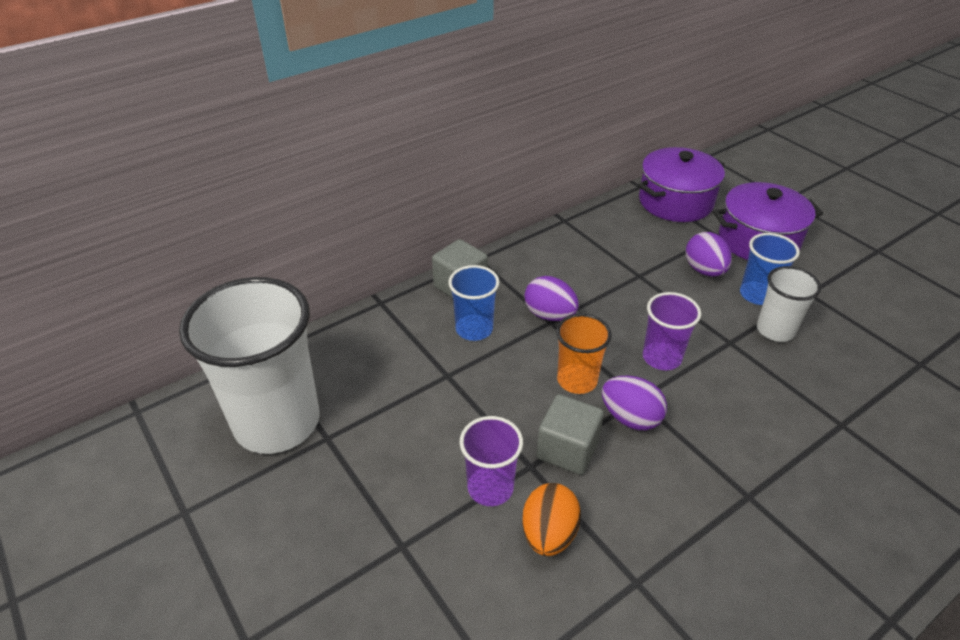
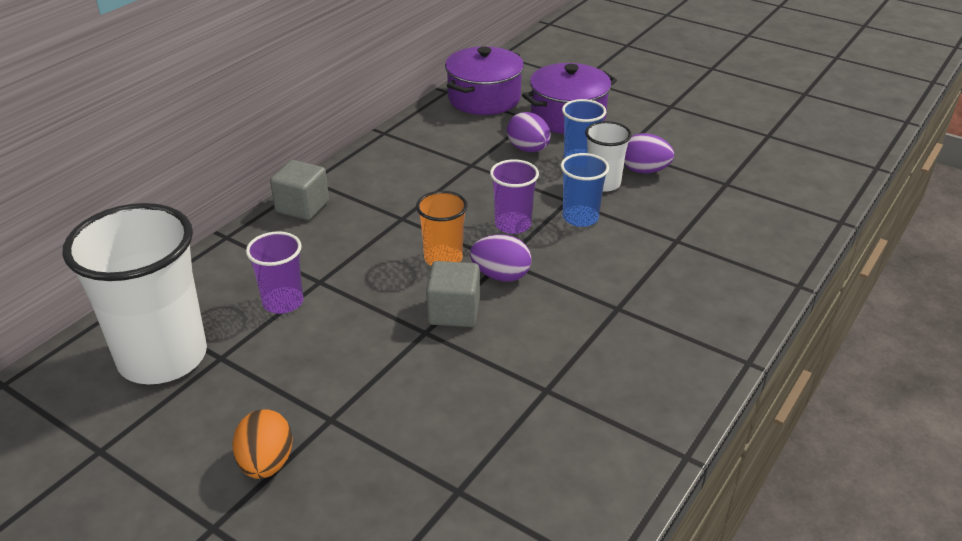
camera: 20 degrees left, 5 degrees down
blue cup [448,265,500,341] -> blue cup moved to [561,153,609,227]
purple cup [460,416,523,506] -> purple cup moved to [246,231,304,314]
orange egg [522,483,581,556] -> orange egg moved to [232,409,293,479]
purple egg [524,276,579,321] -> purple egg moved to [624,133,674,174]

